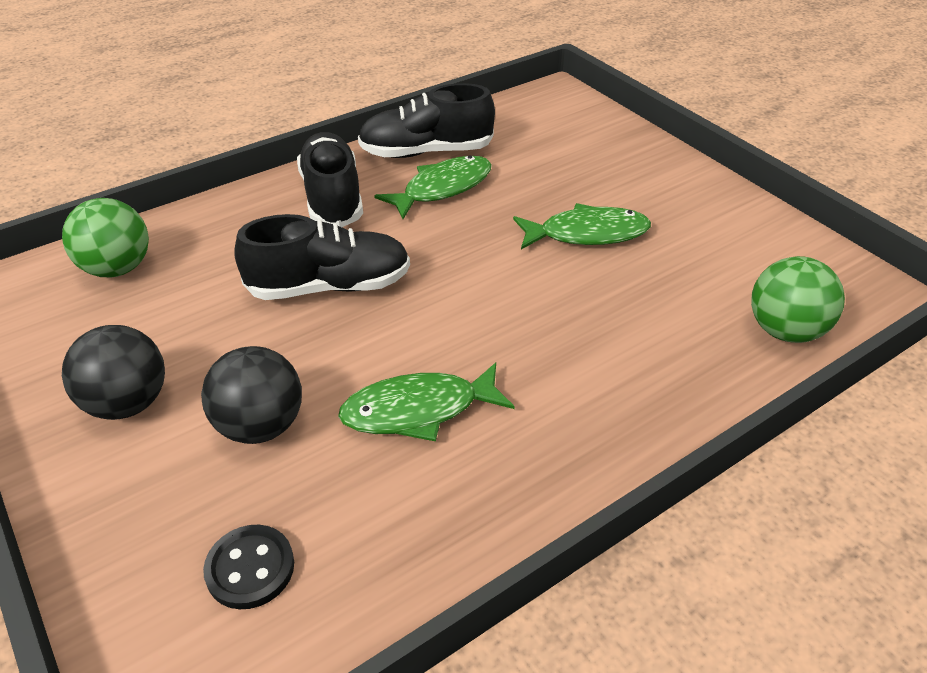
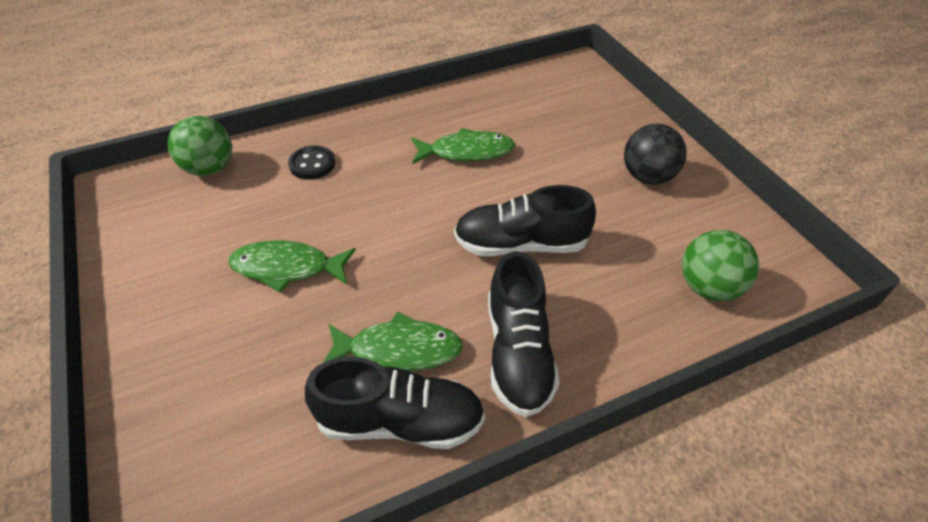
camera: 170 degrees left, 5 degrees up
black ball [201,346,302,444] -> none
black button [203,525,294,609] -> black button moved to [288,145,335,180]
green fish [374,156,492,219] -> green fish turned 150 degrees counterclockwise [323,312,463,371]

